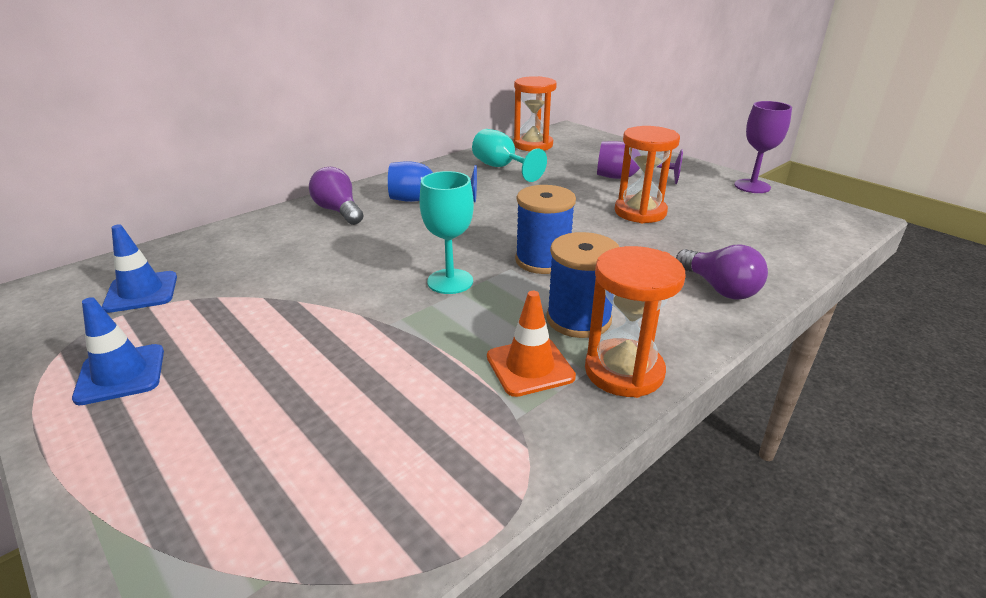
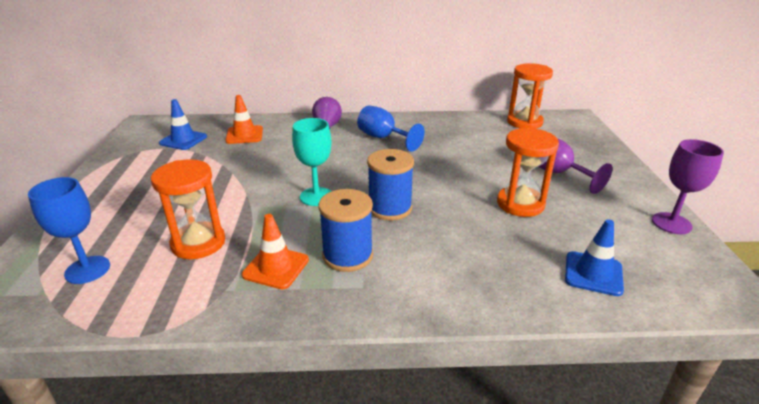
camera: 40 degrees right, 0 degrees up
blue traffic cone [72,297,164,405] -> blue traffic cone moved to [565,219,624,296]
turquoise goblet [472,129,547,182] -> none
orange hourglass [585,246,686,398] -> orange hourglass moved to [151,159,225,259]
purple light bulb [676,244,768,300] -> none
none -> blue goblet [28,177,110,284]
none -> orange traffic cone [225,95,263,144]

